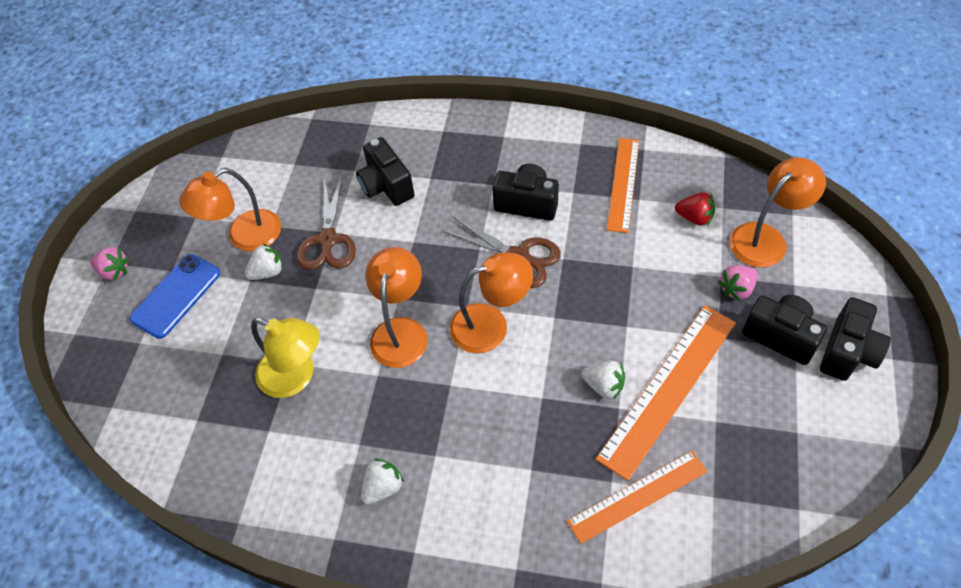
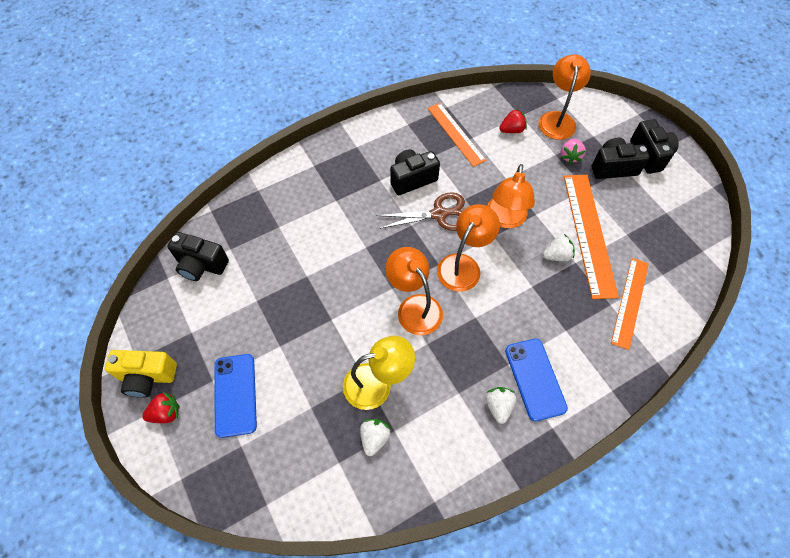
camera: 45 degrees left, 5 degrees up
pink strawberry [90,247,129,281] -> red strawberry [142,392,180,423]
orange lamp [179,168,281,251] -> orange lamp moved to [487,164,535,228]
white strawberry [245,243,284,280] -> white strawberry moved to [360,419,391,456]
brown scissors [297,175,356,270] -> none
black camera [356,137,415,206] -> black camera moved to [167,232,229,281]
none -> yellow camera [105,350,177,398]
none -> blue phone [505,338,568,421]

